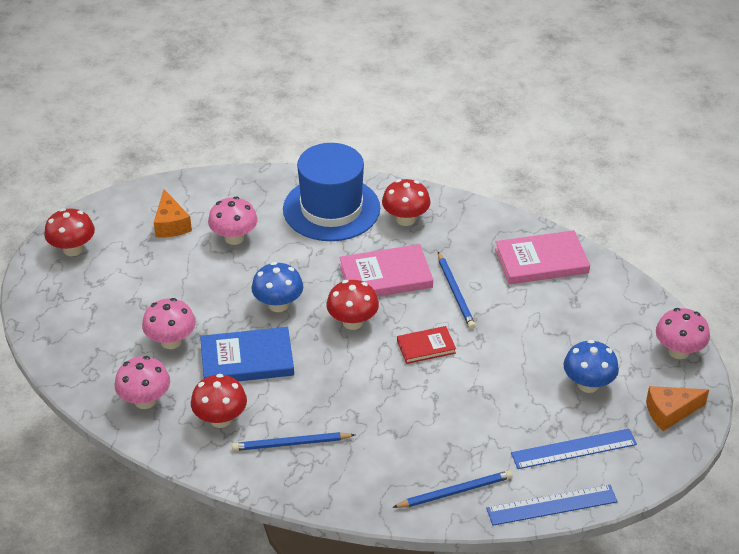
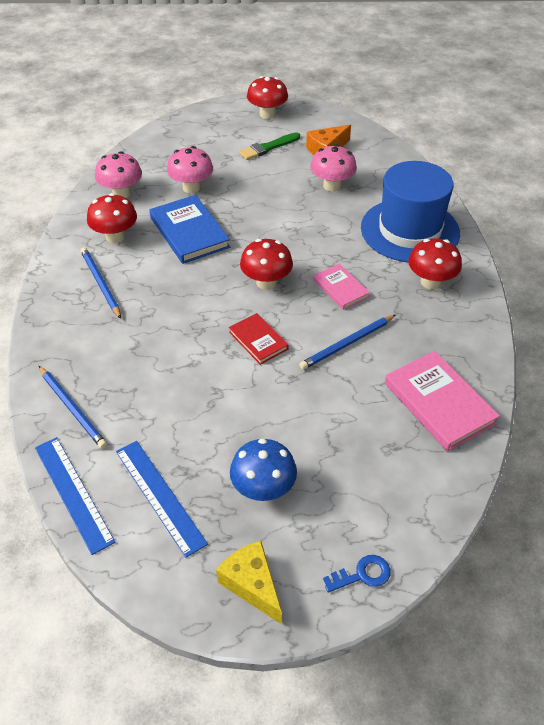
camera: 70 degrees right, 5 degrees up
blue mushroom [251,262,303,312] -> none
pink book [339,244,433,297] -> pink book [313,264,370,310], size x0.59
orange cheese [646,386,709,431] -> yellow cheese [216,541,282,624]
pink mushroom [656,308,710,359] -> blue key [323,555,391,593]
none -> green brush [239,132,300,160]

